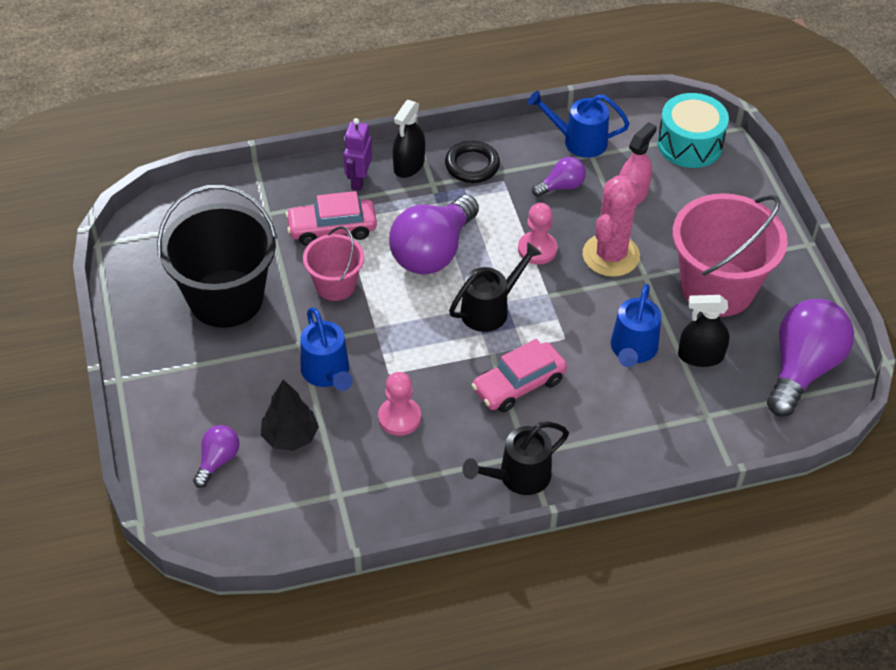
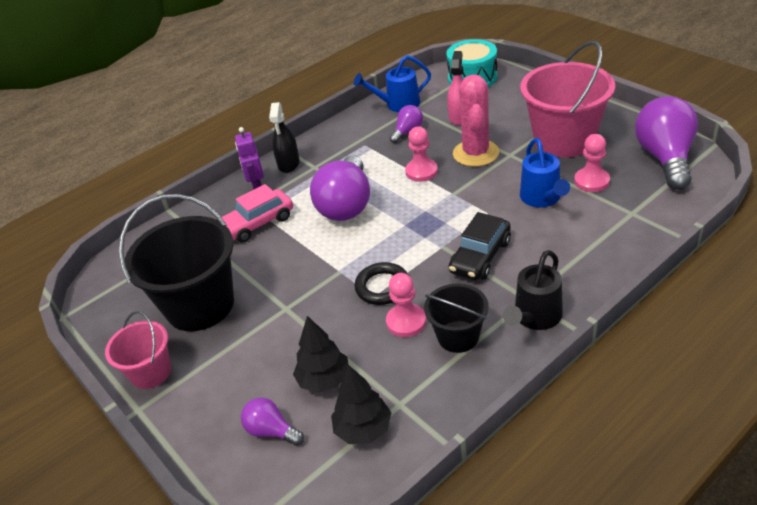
camera: 20 degrees left, 10 degrees down
purple light bulb [193,425,240,488] -> purple light bulb turned 60 degrees counterclockwise [241,398,304,446]
blue watering can [300,307,353,391] -> none
pink bucket [303,226,364,301] -> pink bucket moved to [105,311,171,389]
black ring [445,141,500,183] -> black ring moved to [354,262,408,305]
black watering can [449,242,542,332] -> none
pink car [471,339,567,412] -> black car [449,212,511,280]
black spray bottle [678,295,730,367] -> pink pawn [574,134,610,192]
none -> black tree [331,366,392,444]
none -> black bucket [424,284,489,353]

